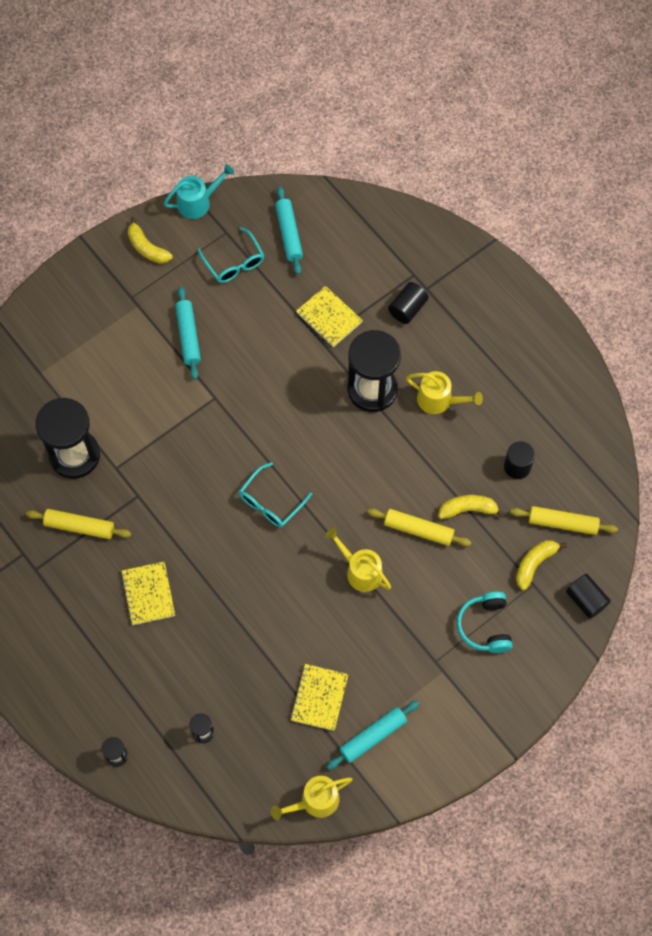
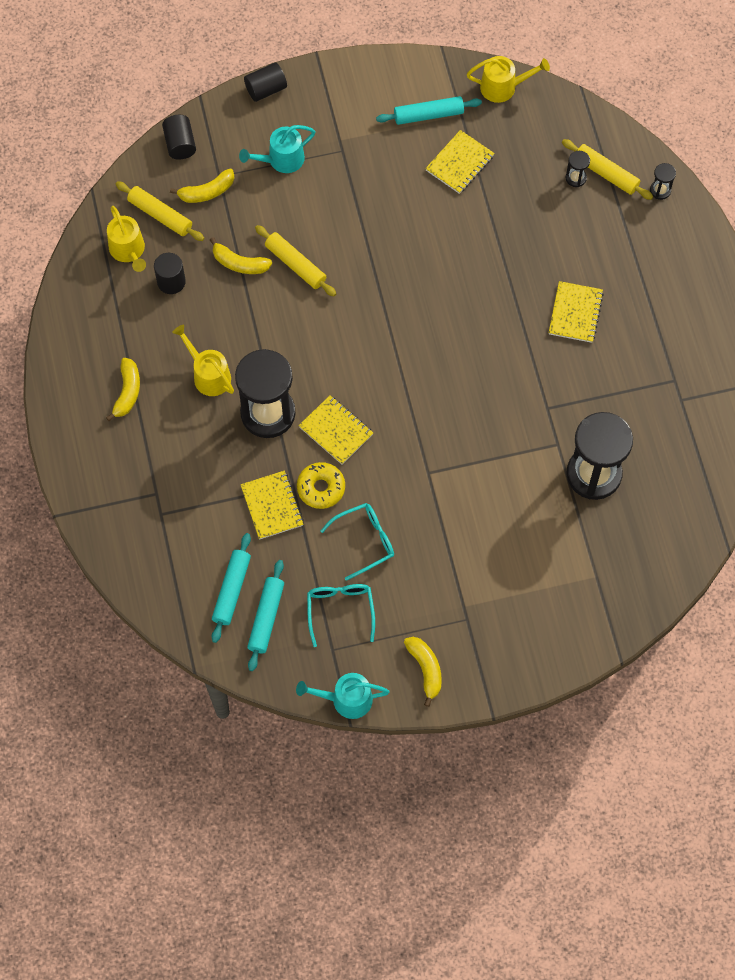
camera: 155 degrees left, 0 degrees up
yellow rolling pin [26,509,131,539] -> yellow rolling pin moved to [562,139,653,200]
turquoise rolling pin [175,286,201,380] -> turquoise rolling pin moved to [212,533,251,643]
turquoise glasses [239,462,312,527] -> turquoise glasses moved to [320,503,394,581]
yellow watering can [325,528,391,592] -> yellow watering can moved to [107,206,146,272]
black cylinder [388,282,429,324] -> black cylinder moved to [244,62,287,102]
turquoise headphones [457,592,513,653] -> turquoise watering can [239,125,315,173]
none -> yellow banana [106,358,140,421]
none -> yellow donut [297,462,345,509]
none -> yellow notebook [298,395,373,464]

